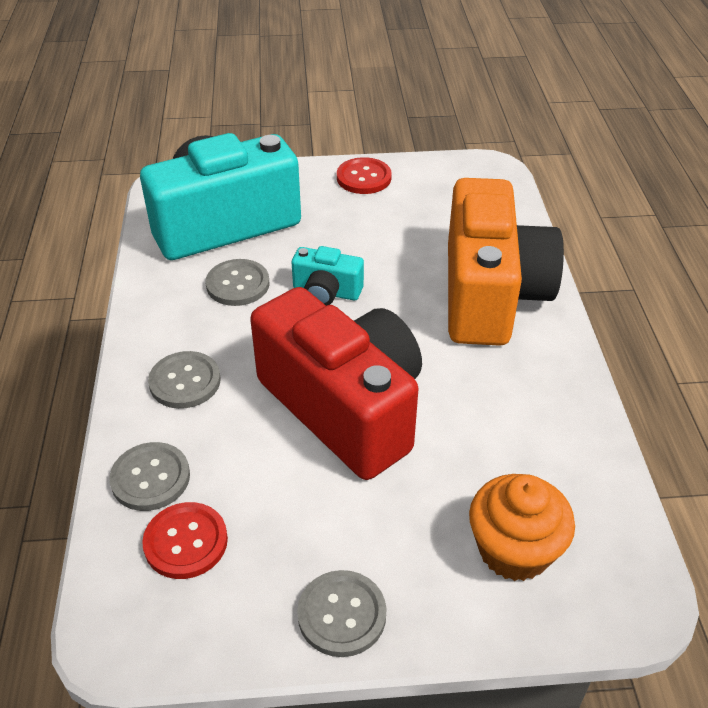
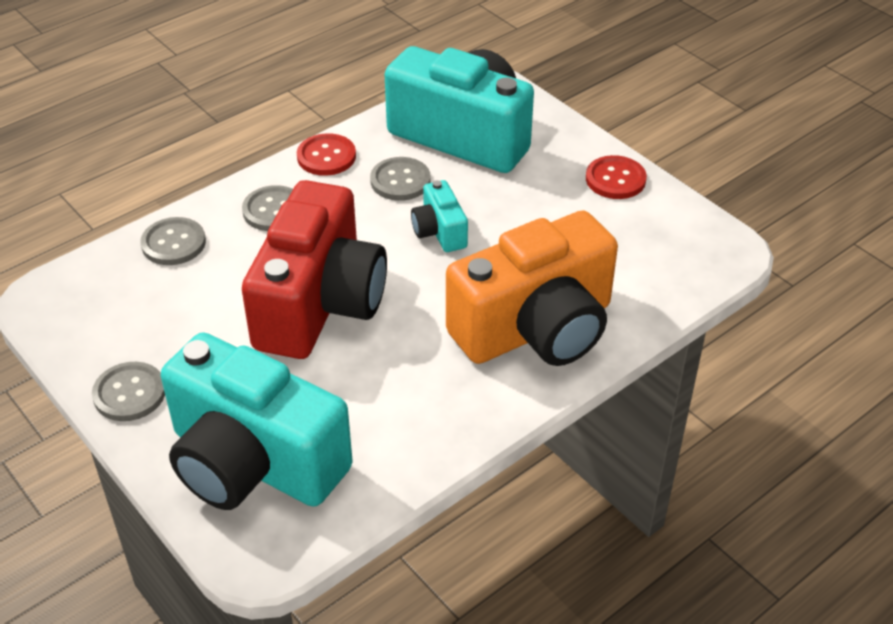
camera: 55 degrees right, 0 degrees up
red button [142,502,228,579] -> red button moved to [297,133,356,176]
orange cupcake [469,474,575,581] -> turquoise camera [161,332,353,510]

